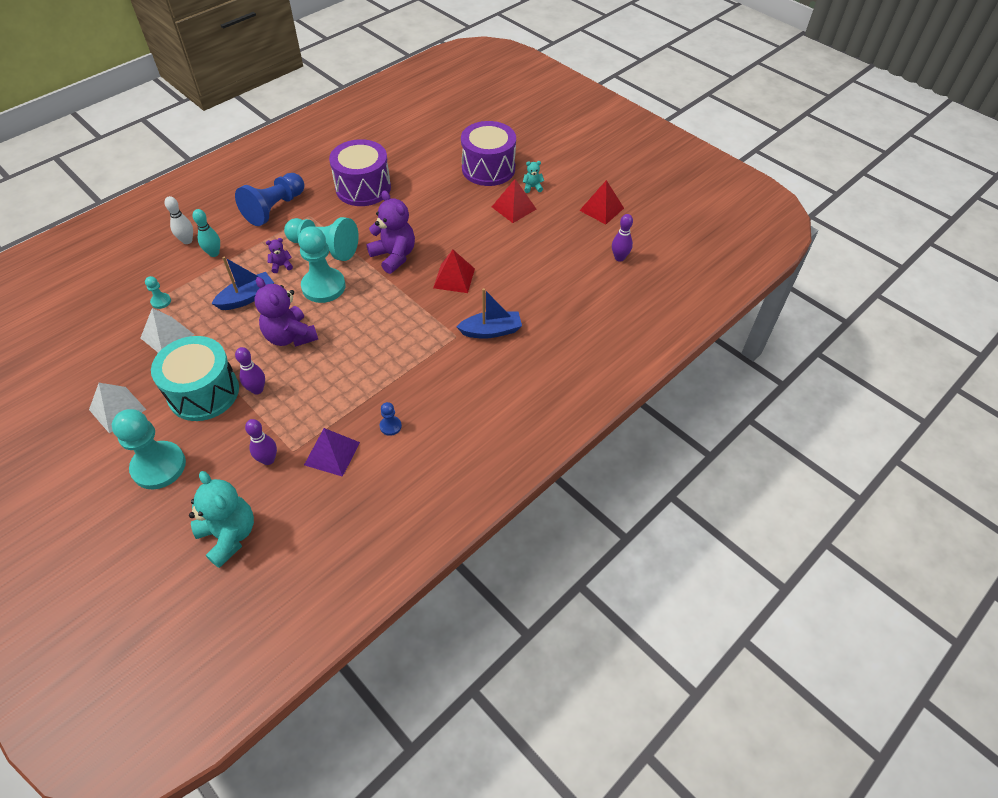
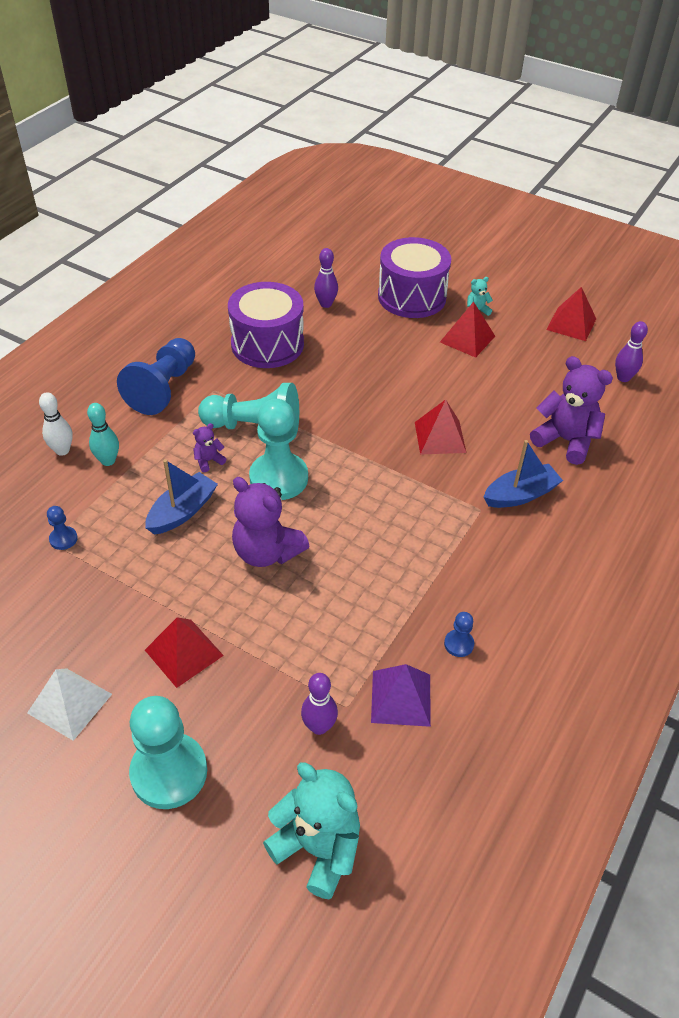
camera: 15 degrees left, 5 degrees down
white pyramid [140,308,194,353] -> none
turquoise pawn [145,276,171,309] -> blue pawn [47,506,78,550]
turquoise drum [151,336,239,421] -> red pyramid [145,617,224,688]
purple bowling pin [235,347,265,395] -> purple bowling pin moved to [314,248,338,308]
purple teddy bear [366,191,415,274] -> purple teddy bear moved to [530,356,613,465]

